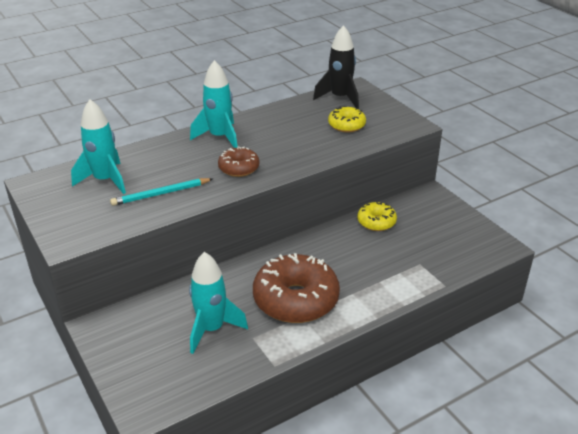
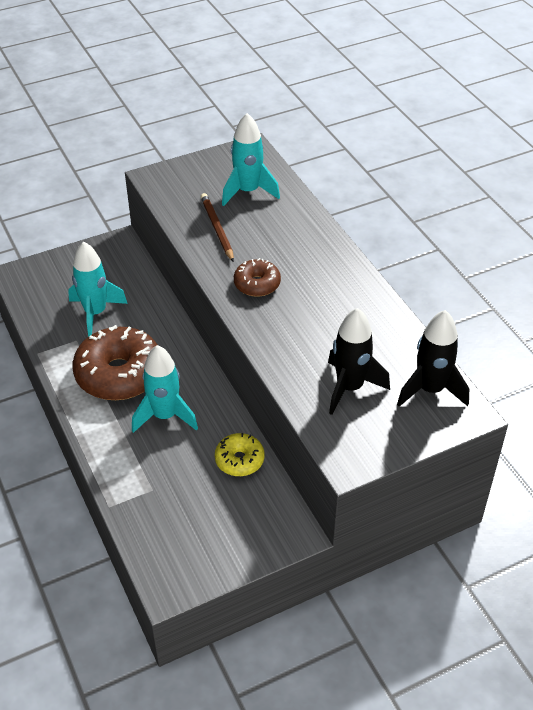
camera: 95 degrees right, 10 degrees up
turquoise pencil [110,178,212,206] -> brown pencil [201,193,234,262]
turquoise rocket [190,60,238,148] -> turquoise rocket moved to [132,345,198,433]
yellow donut [328,106,366,133] -> black rocket [328,308,390,415]

